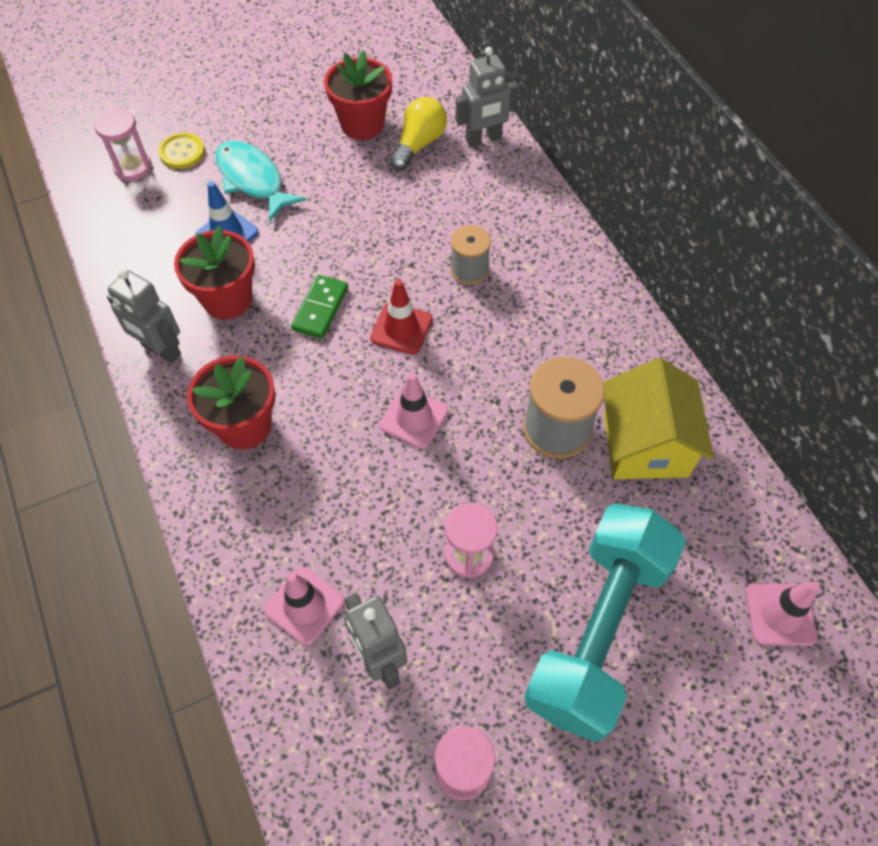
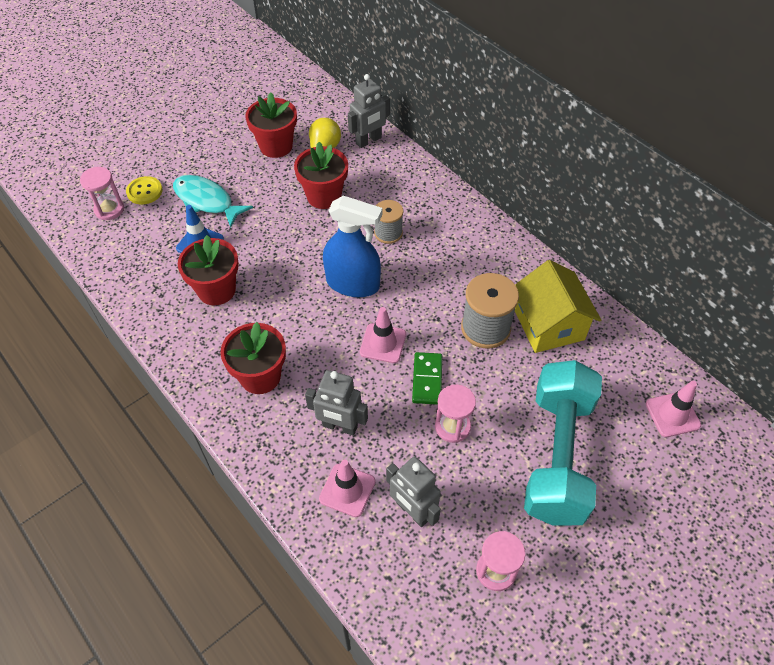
camera: 15 degrees left, 5 degrees down
grey robot [107,269,181,364] -> grey robot moved to [305,370,368,436]
green domino [291,275,348,339] -> green domino moved to [412,352,442,405]
red traffic cone [370,279,432,354] -> blue spray bottle [323,196,382,297]
none -> red flower pot [294,142,348,209]

